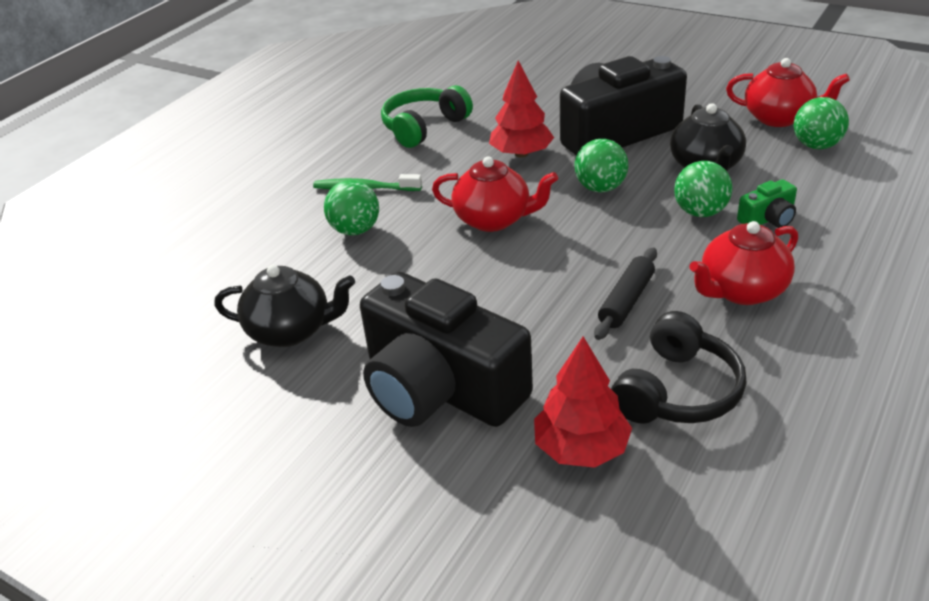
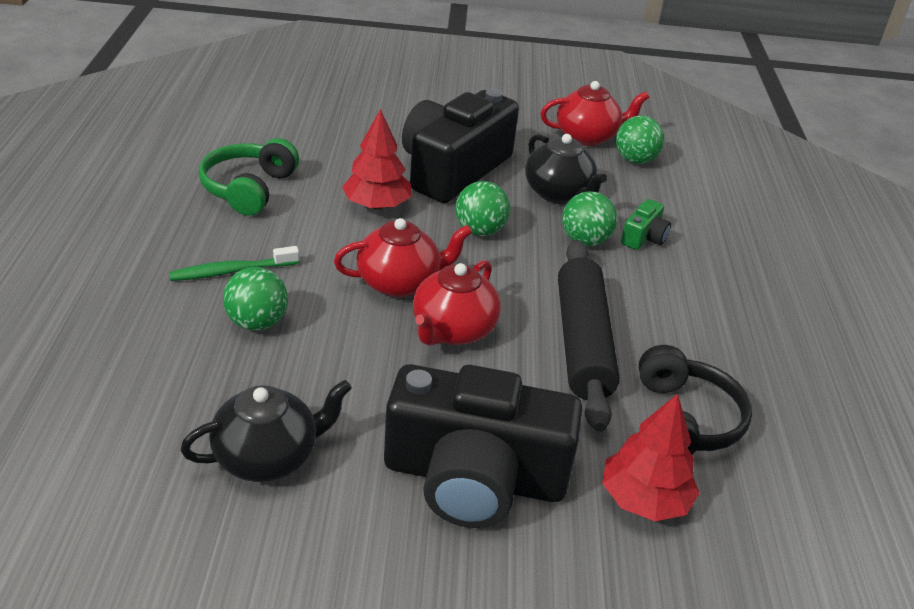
camera: 35 degrees left, 0 degrees up
black rolling pin [594,248,657,340] -> black rolling pin [558,240,620,432], size x1.84
red teapot [689,221,798,305] -> red teapot moved to [413,260,501,346]

